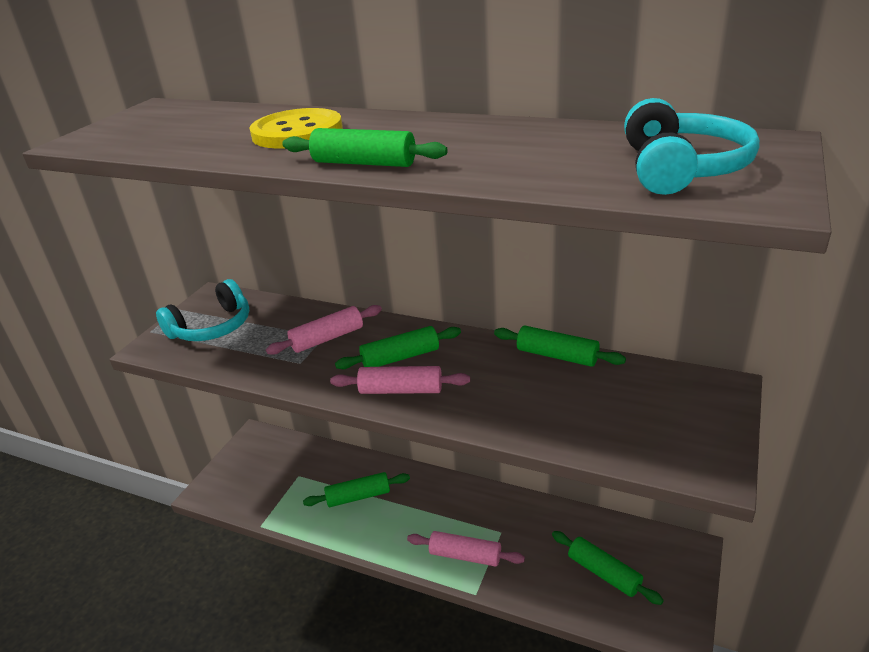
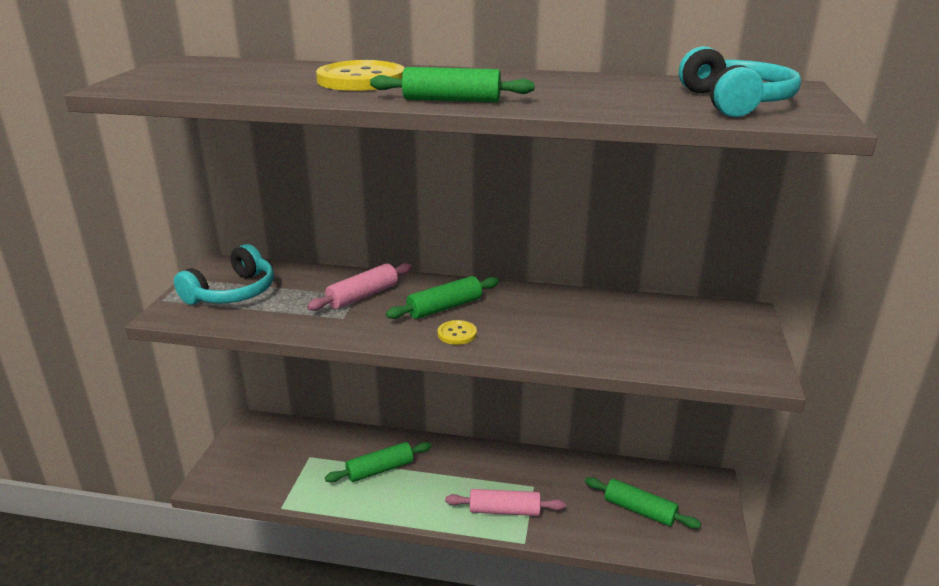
camera: 15 degrees left, 5 degrees down
pink rolling pin [330,366,470,394] -> yellow button [438,320,477,345]
green rolling pin [494,326,626,367] -> none

